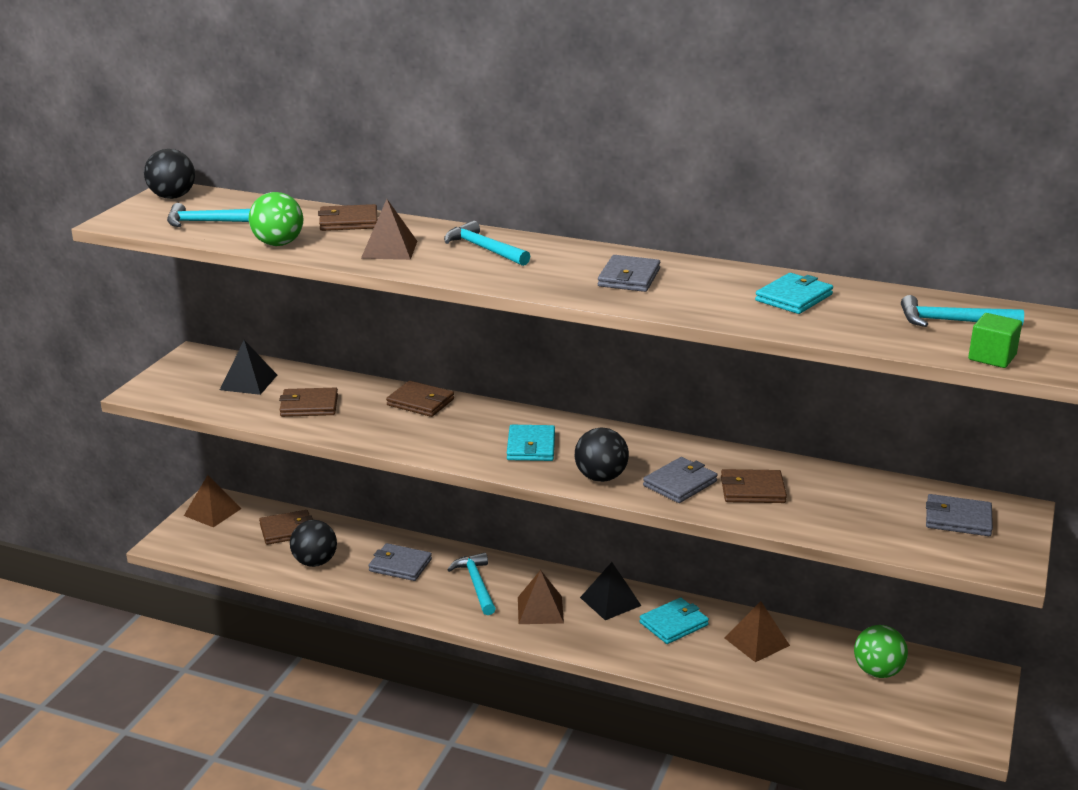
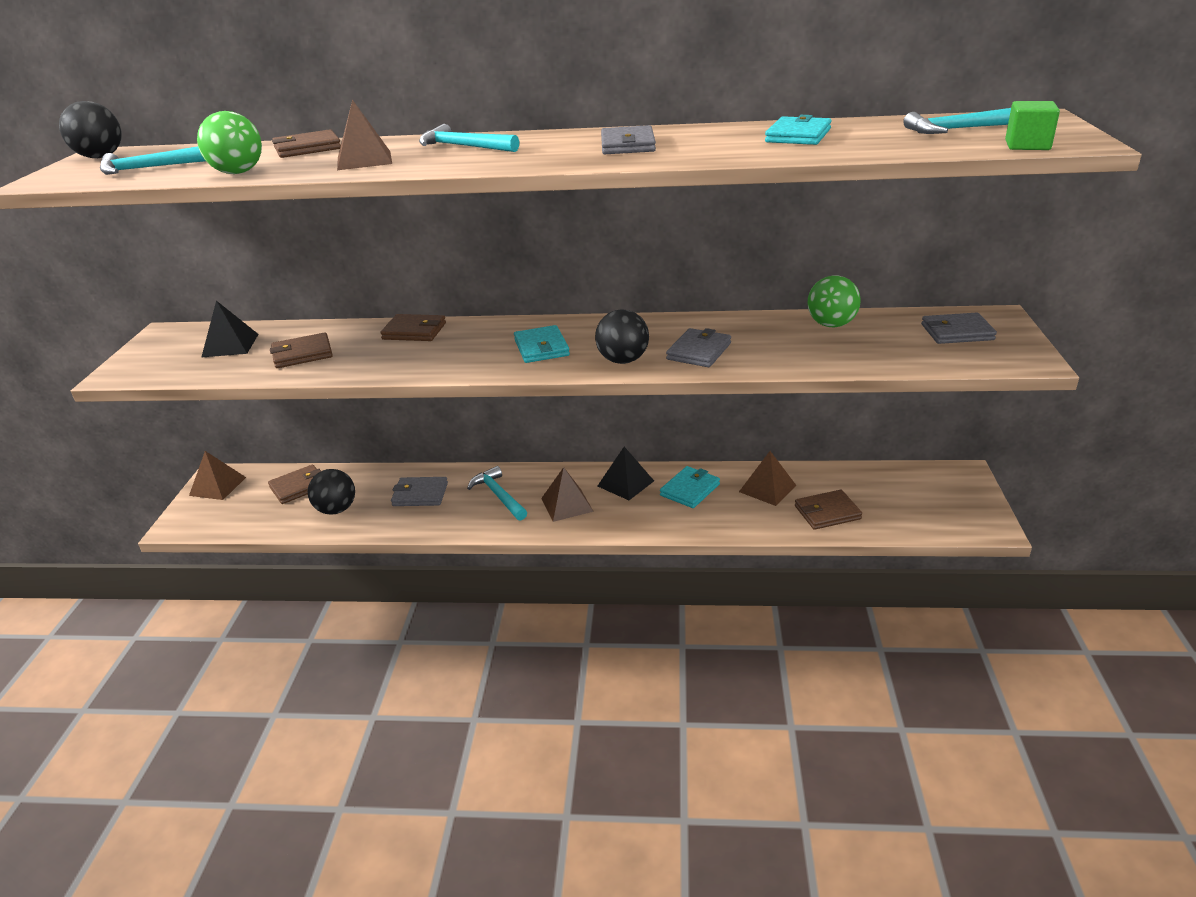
camera: 15 degrees left, 5 degrees up
brown wallet [721,469,787,503] -> brown wallet moved to [795,490,862,530]
green ball [854,625,908,678] -> green ball moved to [807,276,861,327]

